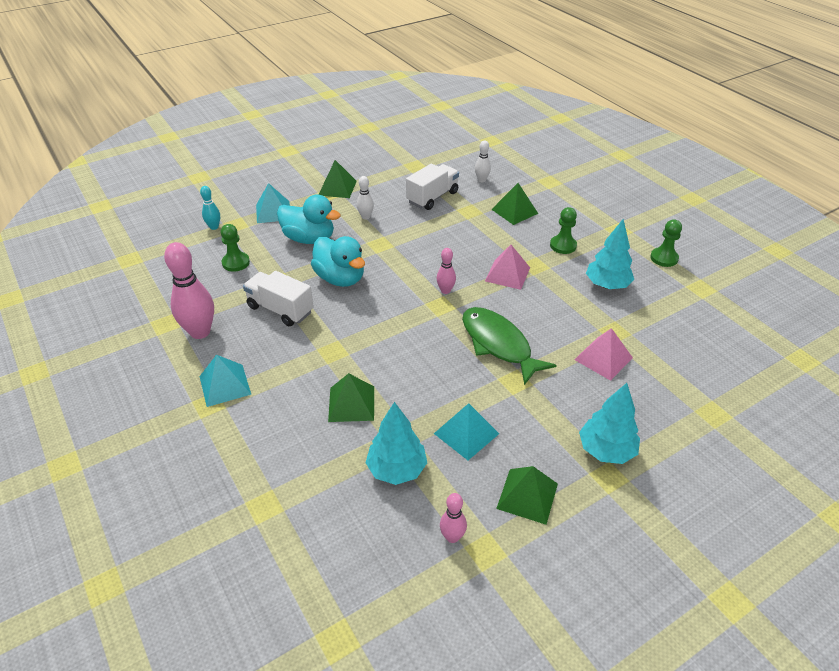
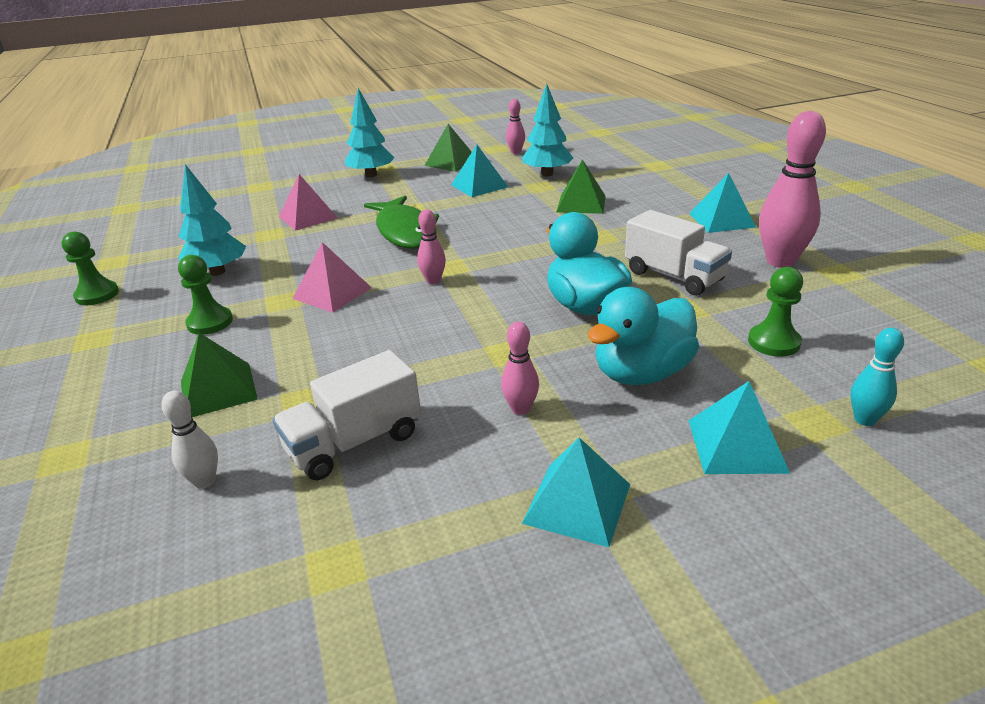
camera: 165 degrees left, 10 degrees down
turquoise duck [277,195,341,244] -> turquoise duck turned 75 degrees counterclockwise [587,287,699,385]
green pyramid [318,160,357,198] -> turquoise pyramid [522,437,630,547]
white bowling pin [357,176,374,220] -> pink bowling pin [501,322,539,415]

